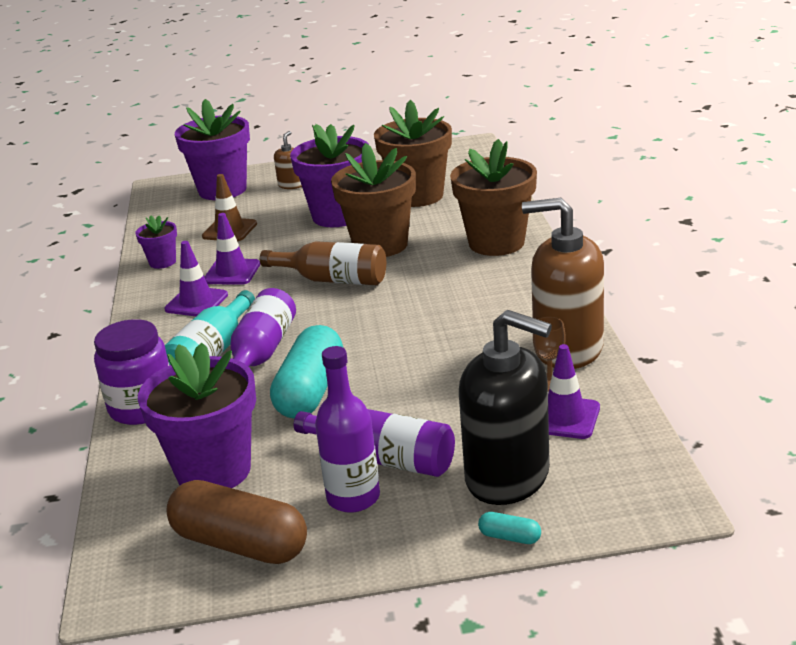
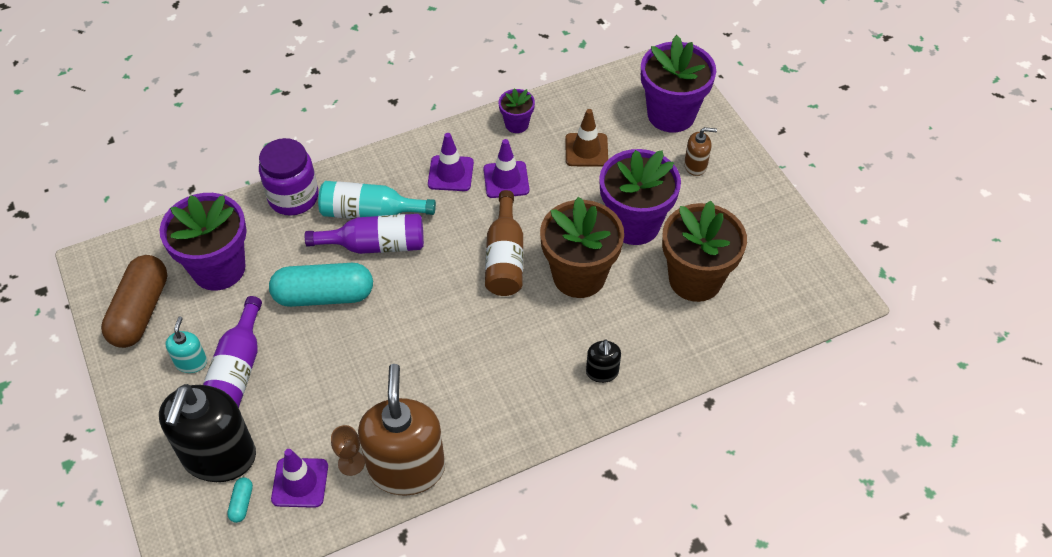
camera: 70 degrees right, 25 degrees up
purple bottle [315,346,380,513] -> turquoise soap dispenser [165,317,207,373]
brown flower pot [450,139,537,256] -> black soap dispenser [586,339,621,383]
turquoise capsule [478,512,541,544] -> turquoise capsule moved to [227,477,253,523]

